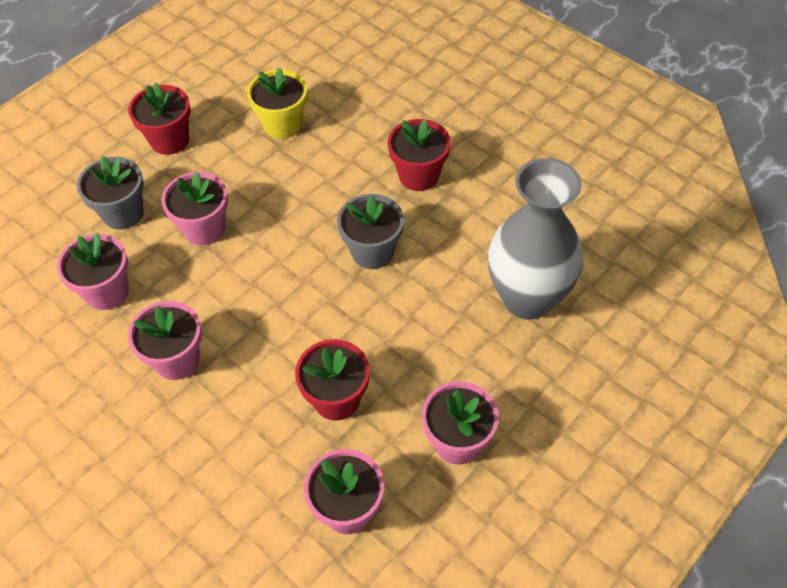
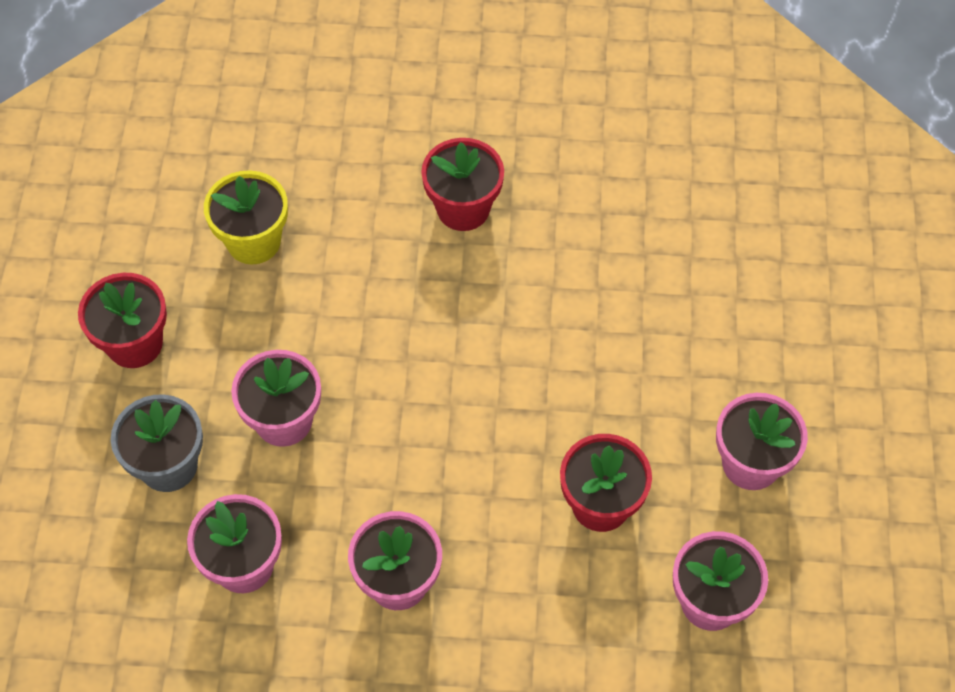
camera: 40 degrees left, 5 degrees up
grey flower pot [337,194,404,269] -> none
grey vase [488,158,583,319] -> none

